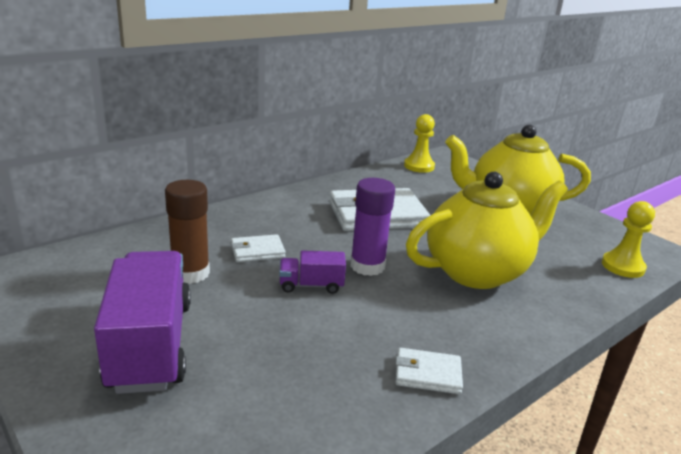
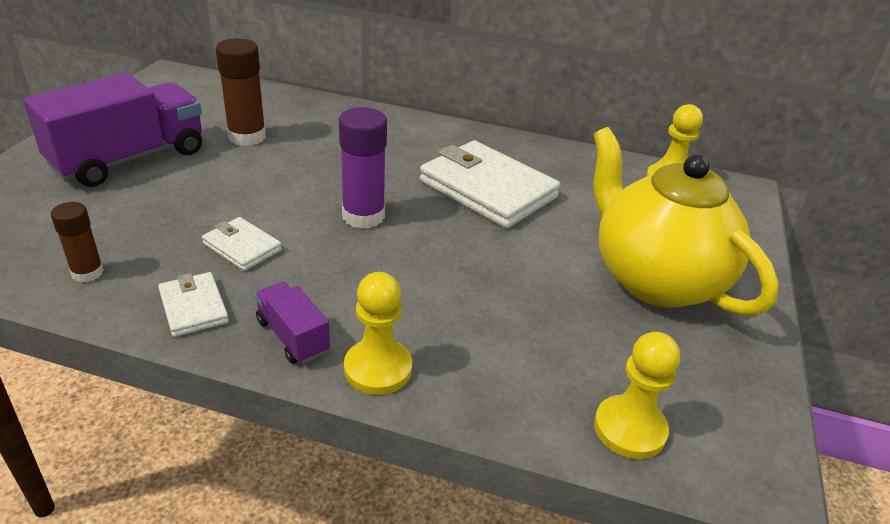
camera: 55 degrees right, 10 degrees up
white wallet [231,234,286,262] -> white wallet moved to [202,217,282,271]
purple truck [279,250,346,294] -> purple truck moved to [255,282,330,364]
yellow teapot [406,172,568,289] -> none
none -> brown glue stick [51,202,104,282]
none -> yellow pawn [344,272,412,395]

